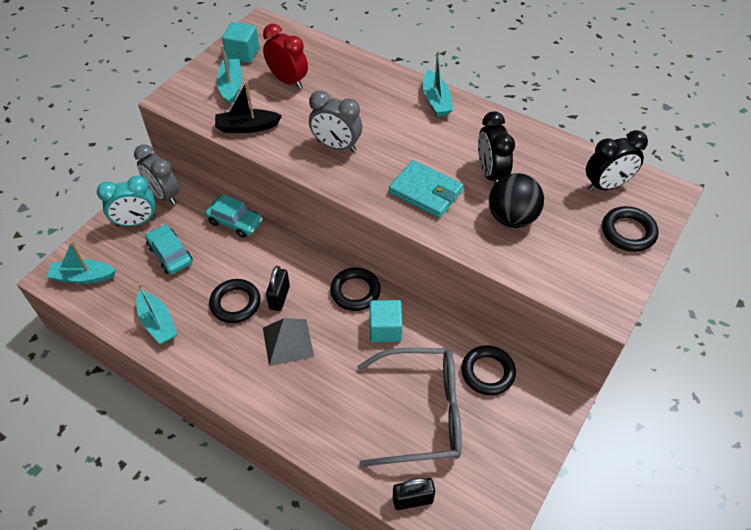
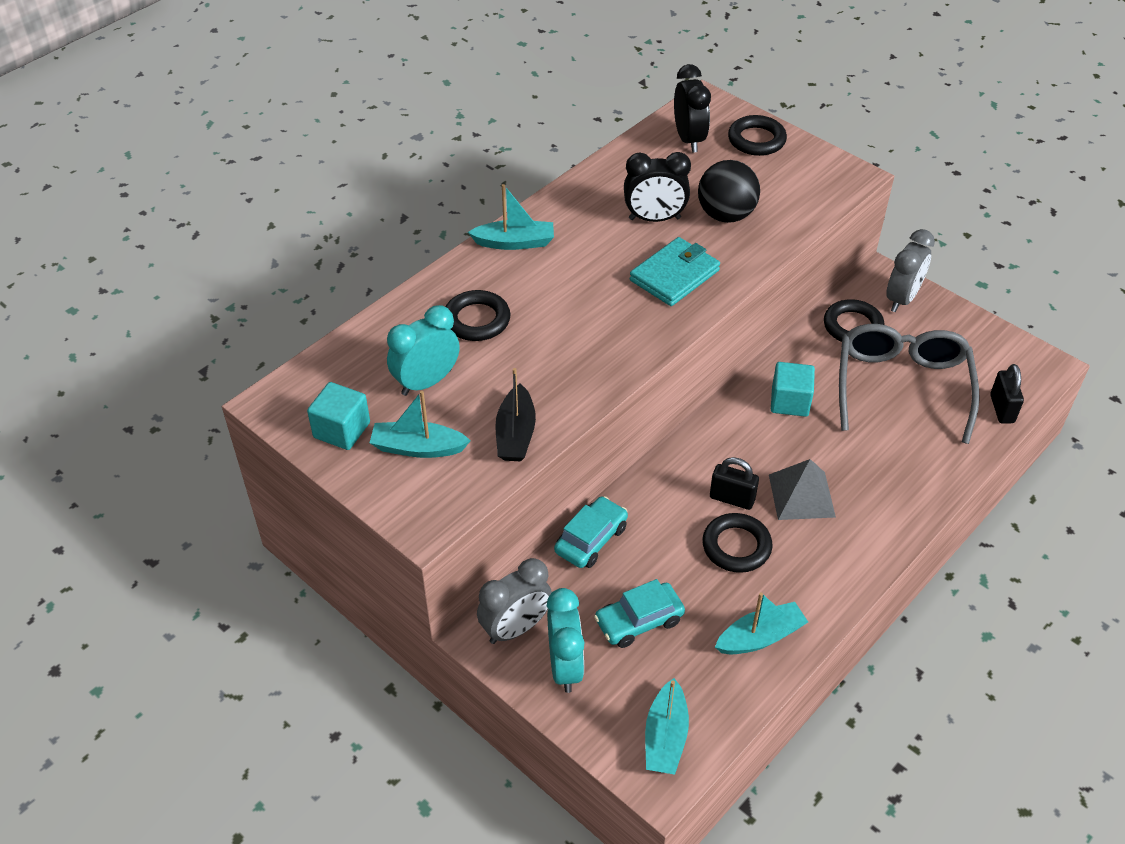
camera: 80 degrees left, 5 degrees down
red clock [263,24,308,89] -> turquoise clock [387,305,460,396]
grey clock [309,90,362,152] -> grey clock moved to [886,229,935,312]
black ring [330,268,381,311] -> black ring moved to [446,290,510,341]

